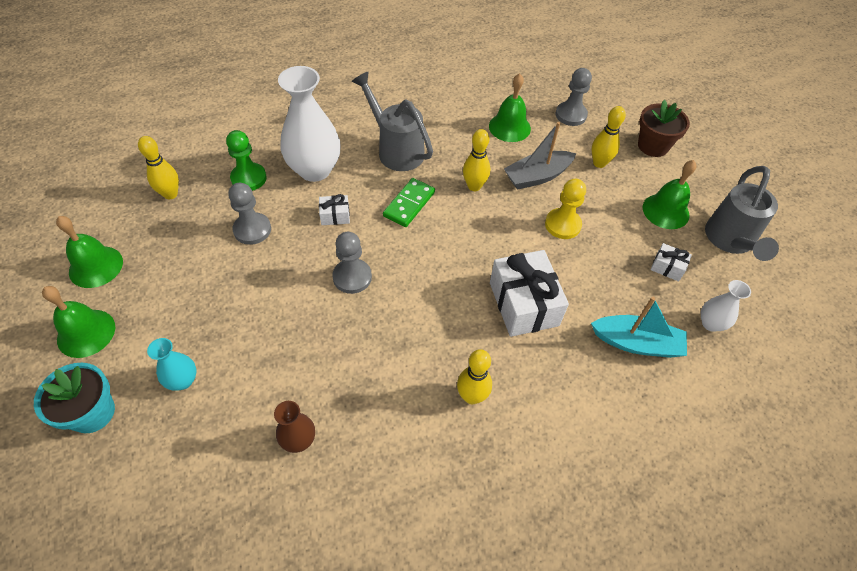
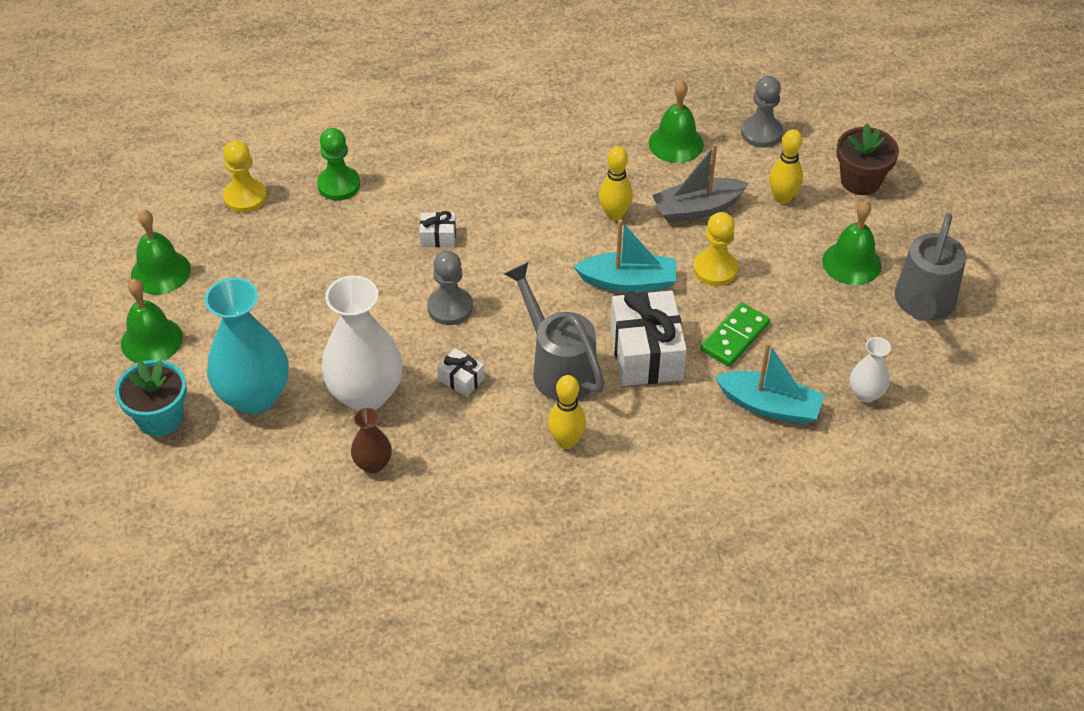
camera: 10 degrees right, 5 degrees down
yellow bowling pin [138,136,179,199] -> yellow pawn [223,140,267,213]
turquoise vase [147,338,196,391] -> turquoise vase [205,277,288,414], size x2.03
grey pawn [228,183,271,245] -> none
white vase [278,66,341,182] -> white vase moved to [321,276,402,411]
grey watering can [351,71,433,171] -> grey watering can moved to [504,262,605,401]
green domino [383,178,435,227] -> green domino moved to [700,303,770,367]
white gift [651,243,692,282] -> white gift moved to [437,348,485,397]
none -> turquoise boat [573,220,676,292]

